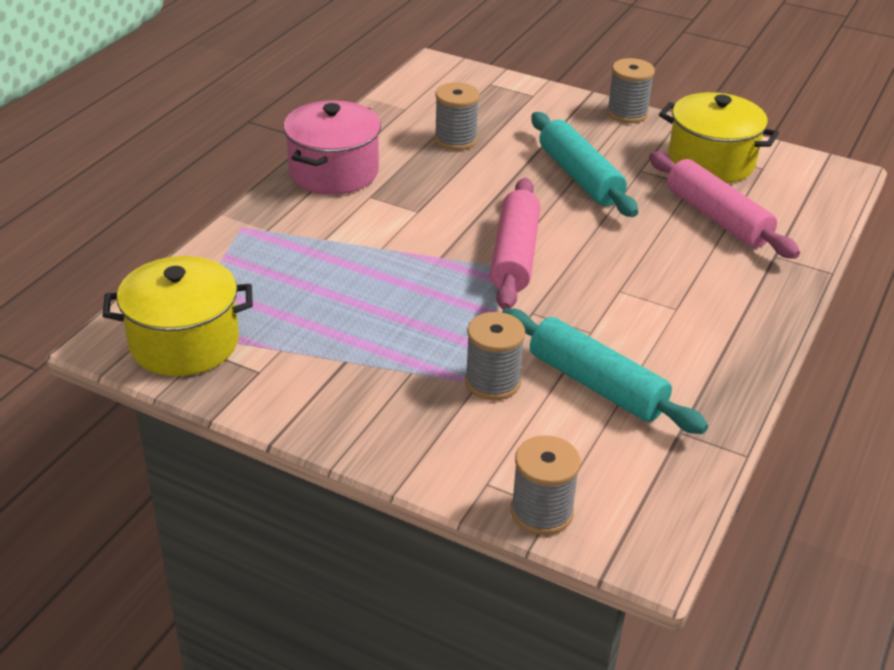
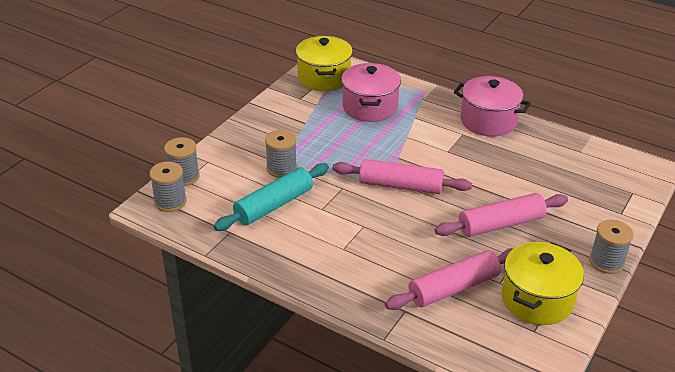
camera: 95 degrees right, 0 degrees up
grey spool [434,82,480,150] -> grey spool moved to [150,161,187,212]
turquoise rolling pin [531,112,638,217] -> pink rolling pin [435,193,568,237]
none -> pink pot [341,63,401,122]

